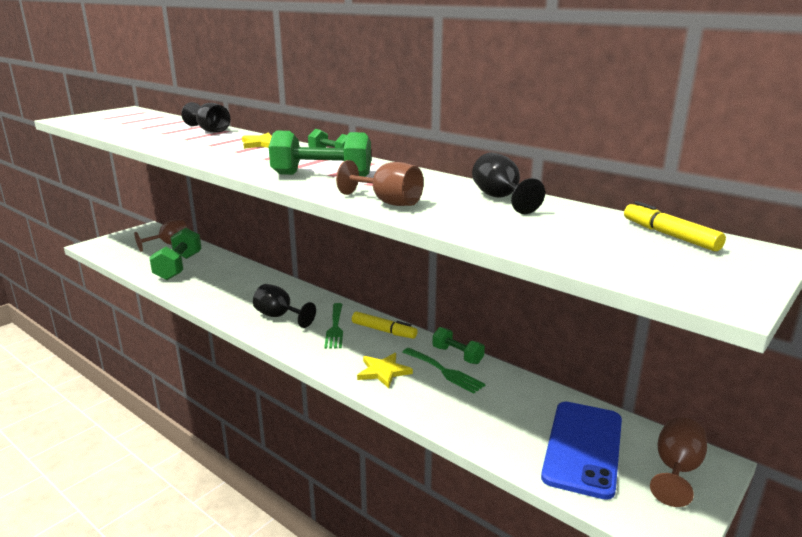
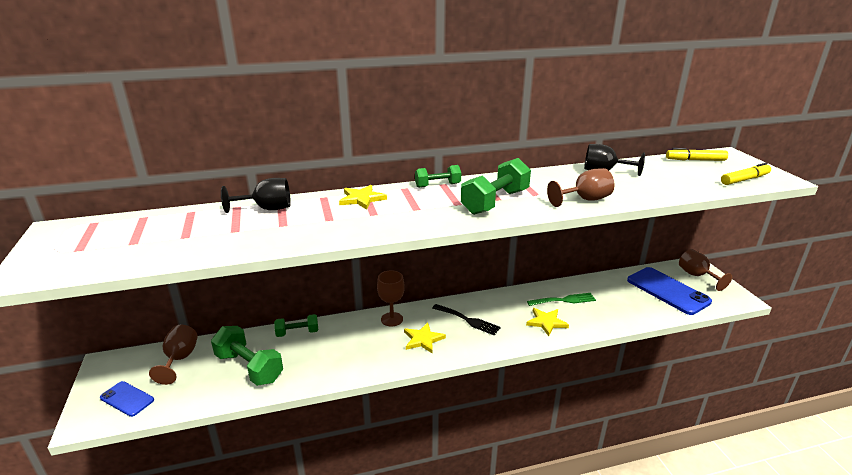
camera: 55 degrees left, 5 degrees up
black goblet [253,284,316,328] -> yellow star [404,323,446,354]
green fork [324,303,343,349] -> black fork [432,304,501,335]
yellow marker [352,311,417,339] -> yellow marker moved to [721,163,771,185]
green dumbbell [433,327,485,364] -> green dumbbell moved to [274,314,318,337]
none -> blue phone [100,381,154,417]
none -> brown goblet [377,270,405,327]

